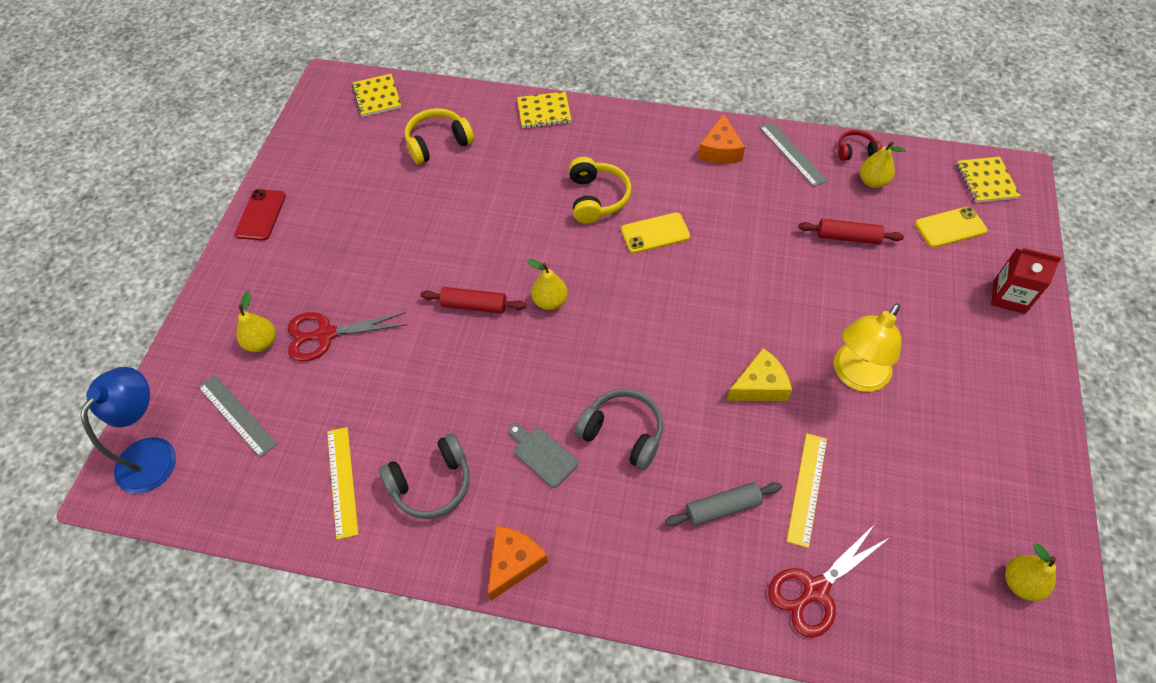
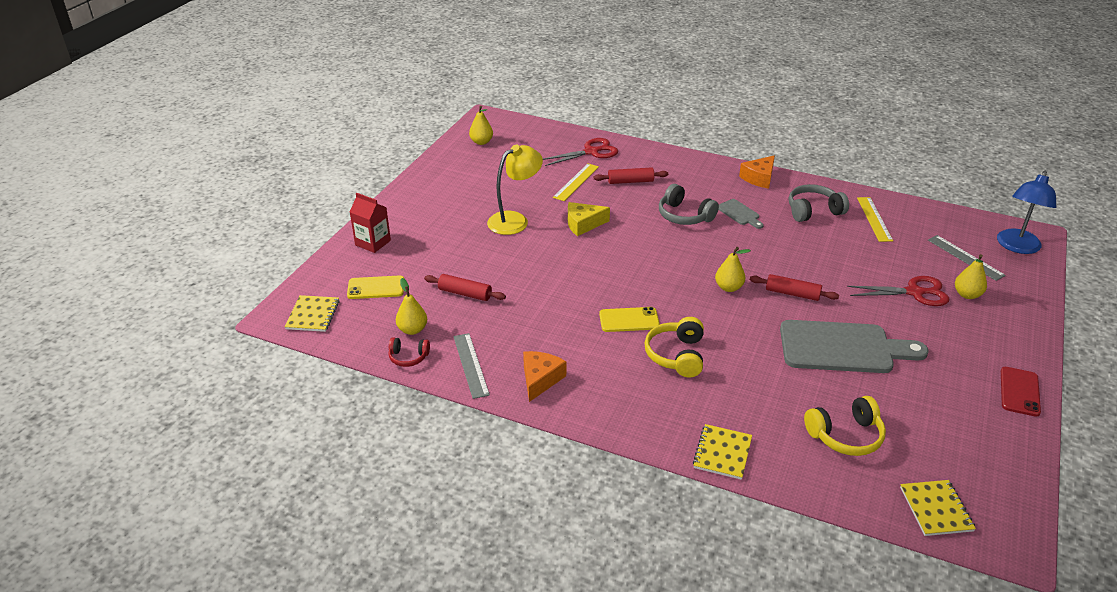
camera: 170 degrees left, 20 degrees down
yellow notebook [517,91,571,128] -> yellow notebook turned 75 degrees counterclockwise [693,424,752,480]
grey rolling pin [665,482,782,526] -> red rolling pin [594,167,668,184]
none -> grey cutting board [780,320,928,373]

